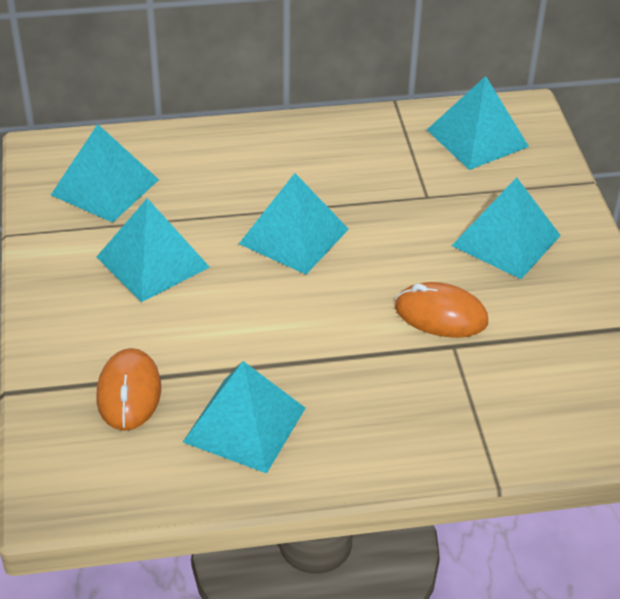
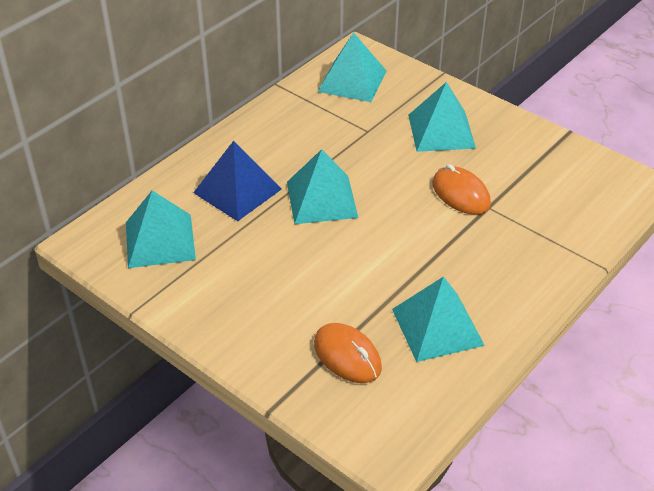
camera: 40 degrees left, 0 degrees up
turquoise pyramid [97,198,210,302] -> none
orange mouse [395,282,488,338] -> orange mouse turned 75 degrees clockwise [432,164,491,215]
none -> blue pyramid [193,141,282,221]

